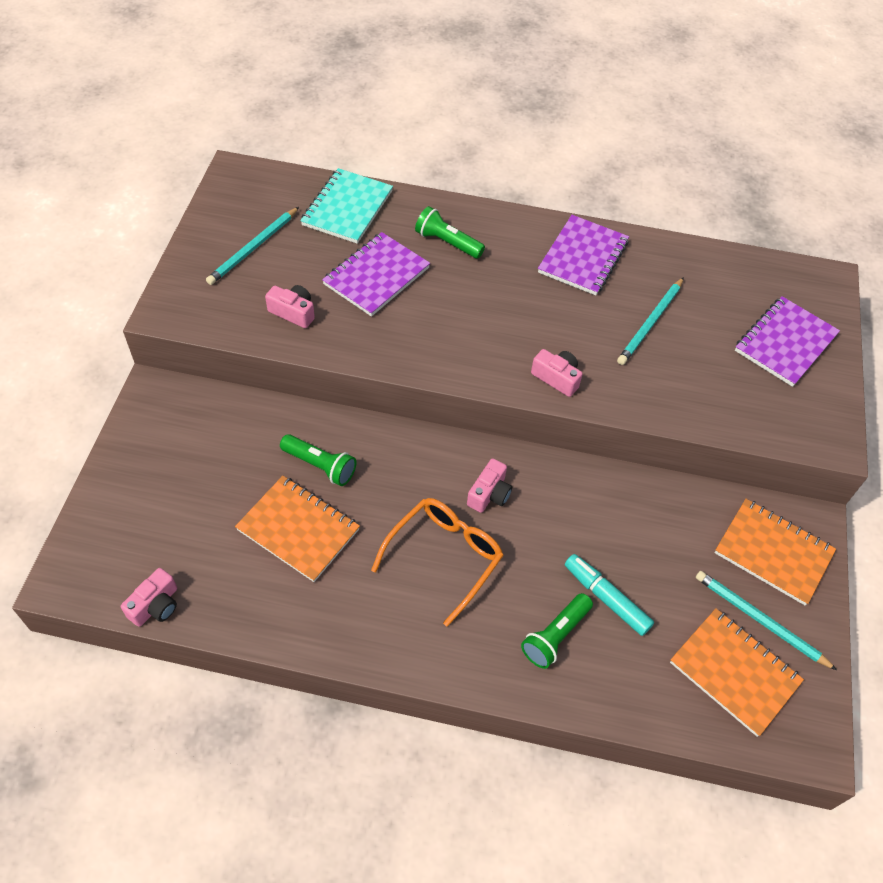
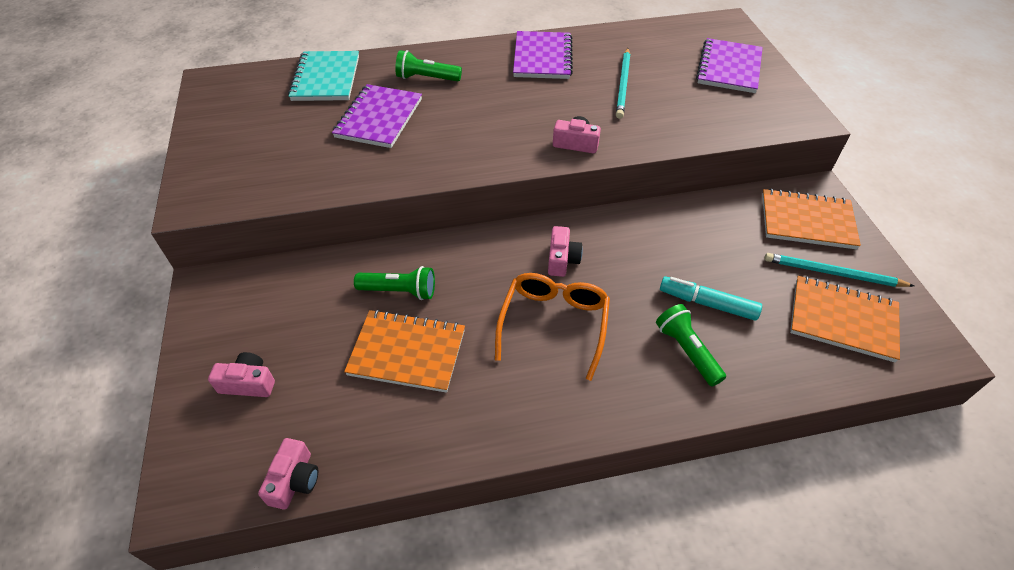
camera: 20 degrees left, 5 degrees down
turquoise pencil [206,207,299,285] -> none
pink camera [265,285,315,328] -> pink camera moved to [208,352,275,397]
green flashlight [521,593,593,669] -> green flashlight turned 135 degrees clockwise [656,304,726,386]

